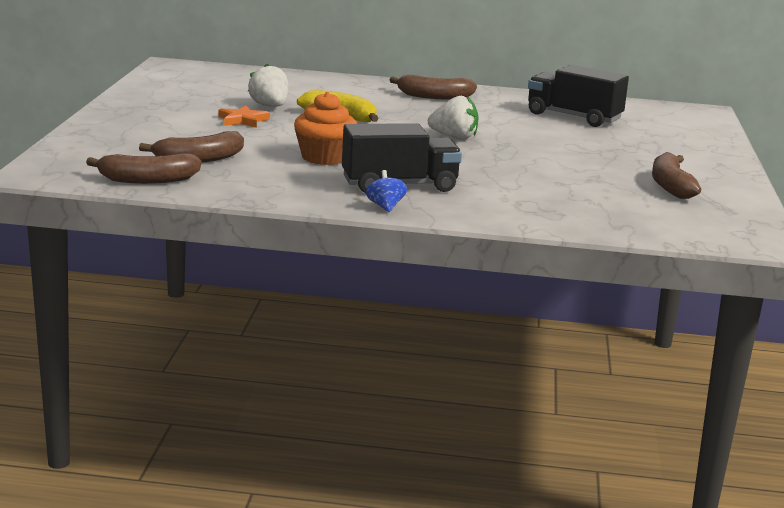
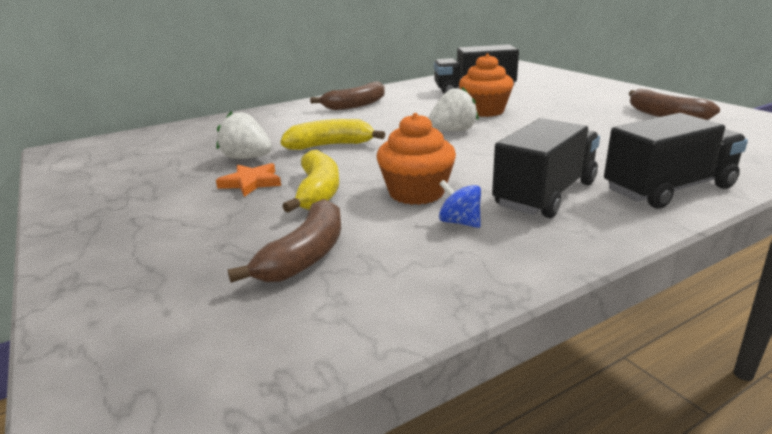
camera: 35 degrees left, 5 degrees up
brown banana [86,153,201,184] -> none
blue spinning top [366,170,407,212] -> blue spinning top moved to [439,180,481,228]
none -> yellow banana [282,150,339,213]
none -> orange cupcake [459,54,514,117]
none -> black truck [604,113,748,209]

